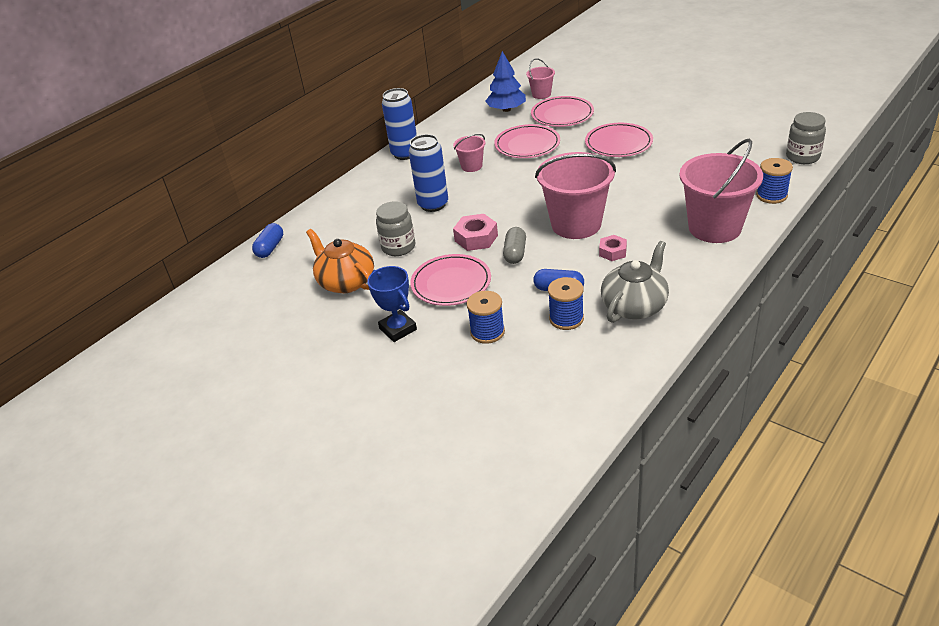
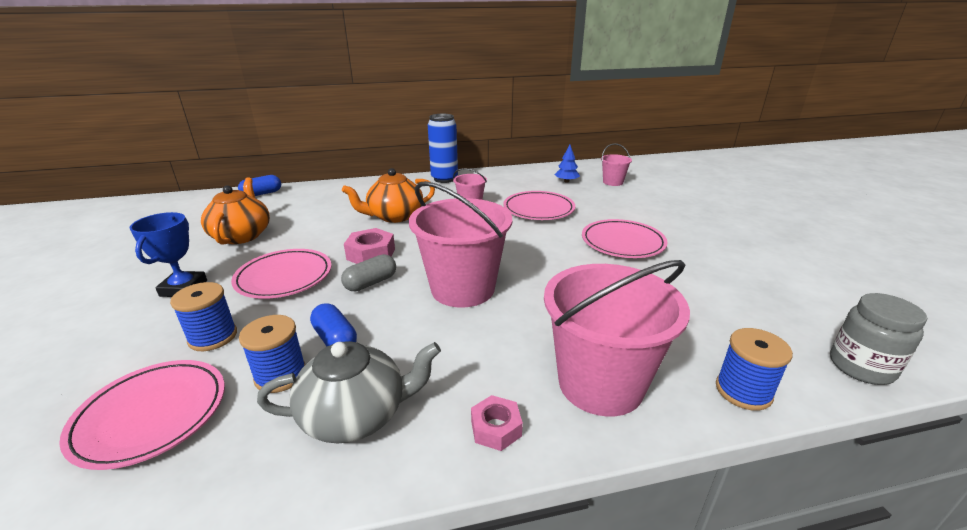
camera: 35 degrees right, 10 degrees down
grey jar [376,201,415,256] -> none
blue can [409,134,448,212] -> orange teapot [342,168,435,223]
blue tree [485,51,526,112] -> blue tree [555,145,580,183], size x0.61
pink plate [531,96,594,127] -> pink plate moved to [59,360,225,470]
pink nut [599,235,627,261] -> pink nut moved to [471,395,523,451]

